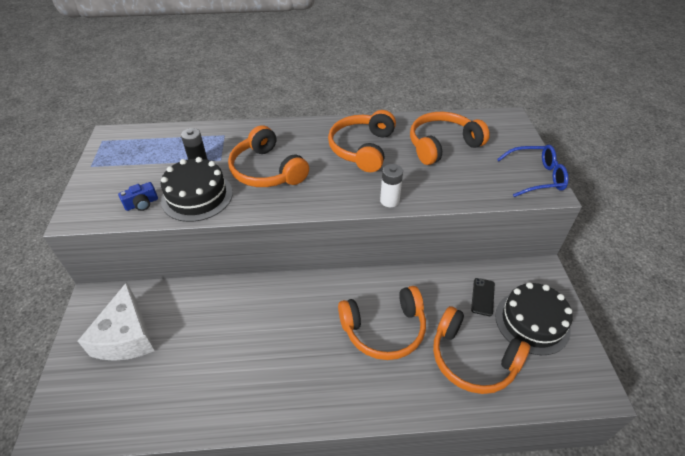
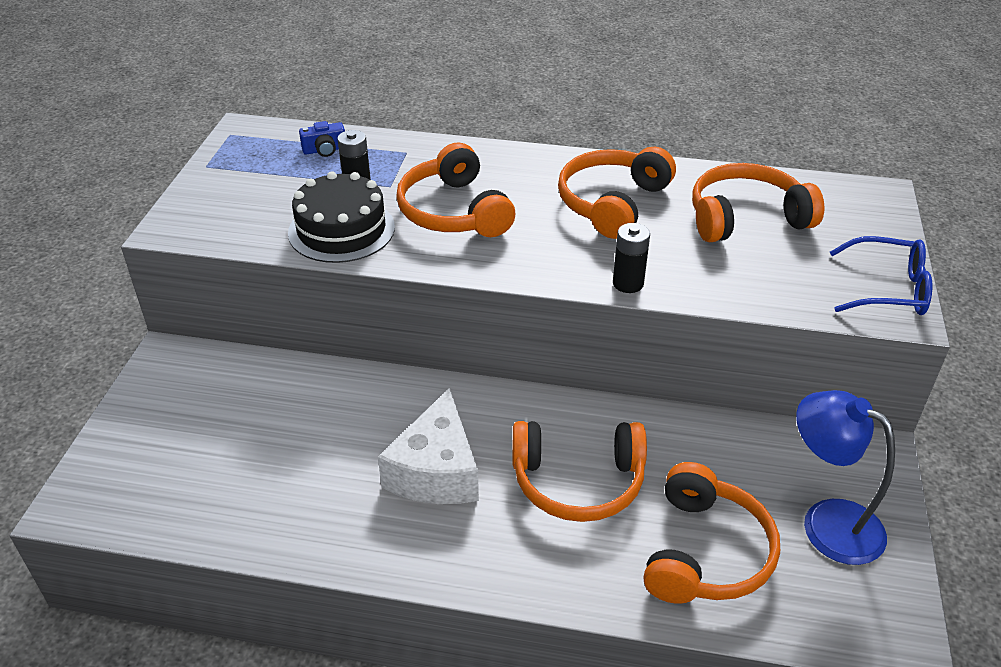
camera: 15 degrees right, 5 degrees down
white cheese [78,282,155,361] -> white cheese moved to [378,388,479,504]
blue camera [118,182,158,211] -> blue camera moved to [299,121,345,157]
white battery [380,164,403,207] -> black battery [613,223,650,293]
orange headphones [433,306,530,394] -> orange headphones turned 120 degrees counterclockwise [643,462,780,604]
black phone [471,278,495,316] -> none
black cake [495,282,573,355] -> blue lamp [796,390,895,565]

